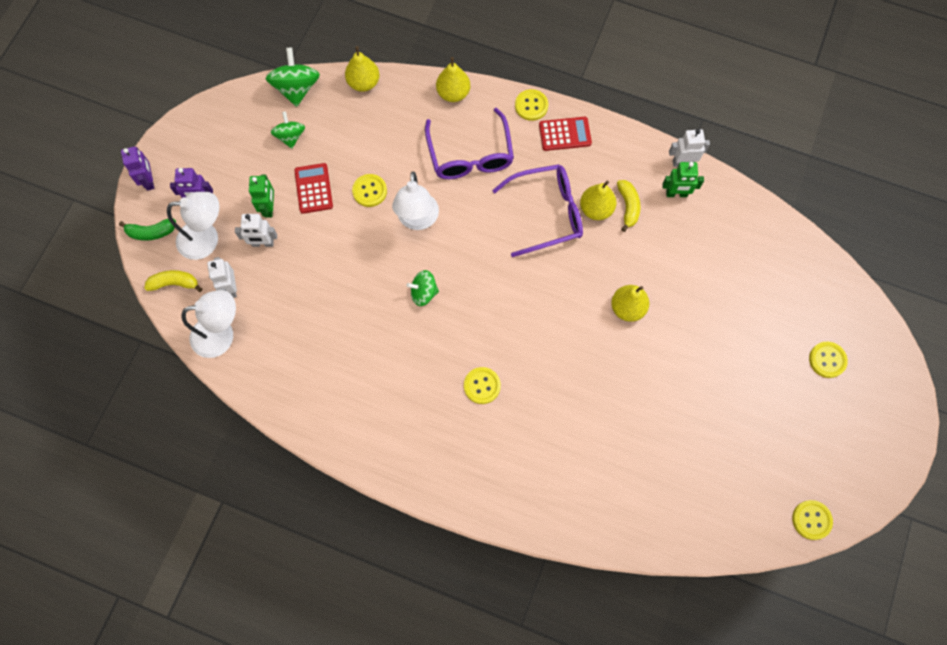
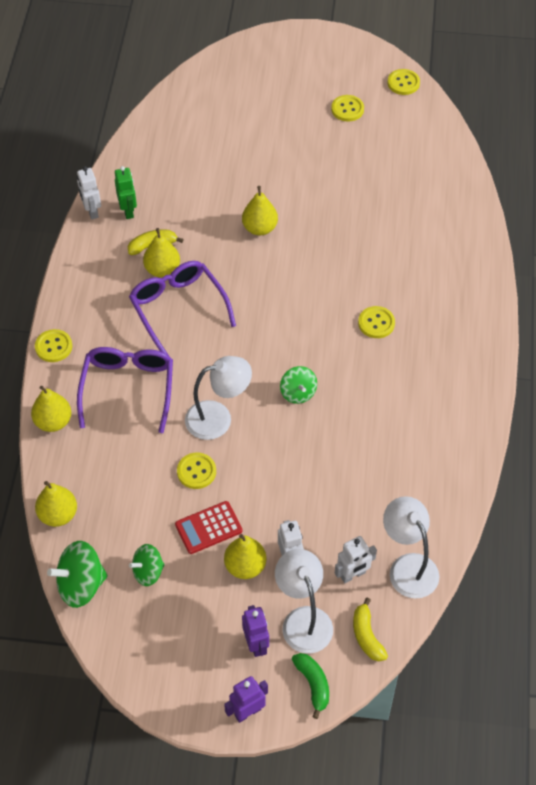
camera: 105 degrees left, 15 degrees down
green robot [249,175,274,218] -> yellow pear [224,534,266,579]
purple glasses [425,108,514,179] -> purple glasses turned 60 degrees counterclockwise [77,347,173,433]
red calculator [539,117,592,151] -> none
yellow button [809,342,848,378] -> yellow button moved to [331,95,364,122]

